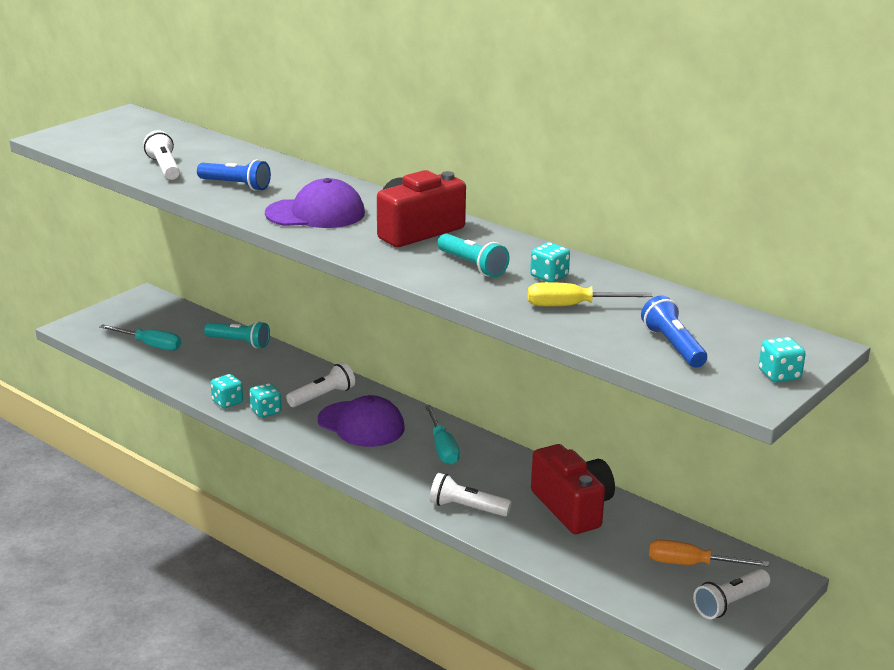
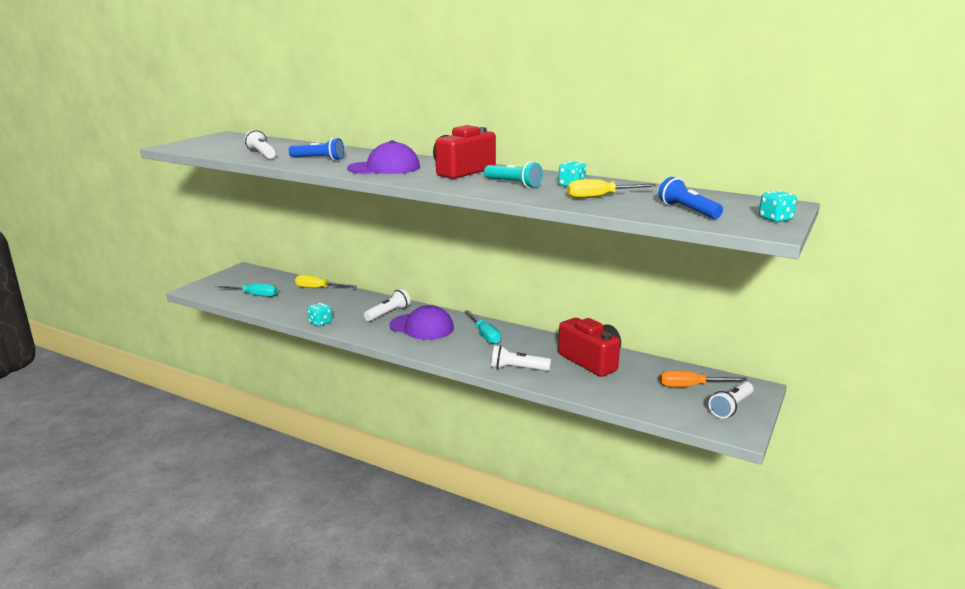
camera: 10 degrees left, 5 degrees down
turquoise flashlight [204,321,270,348] -> yellow screwdriver [295,275,357,288]
turquoise dice [249,383,281,418] -> none

